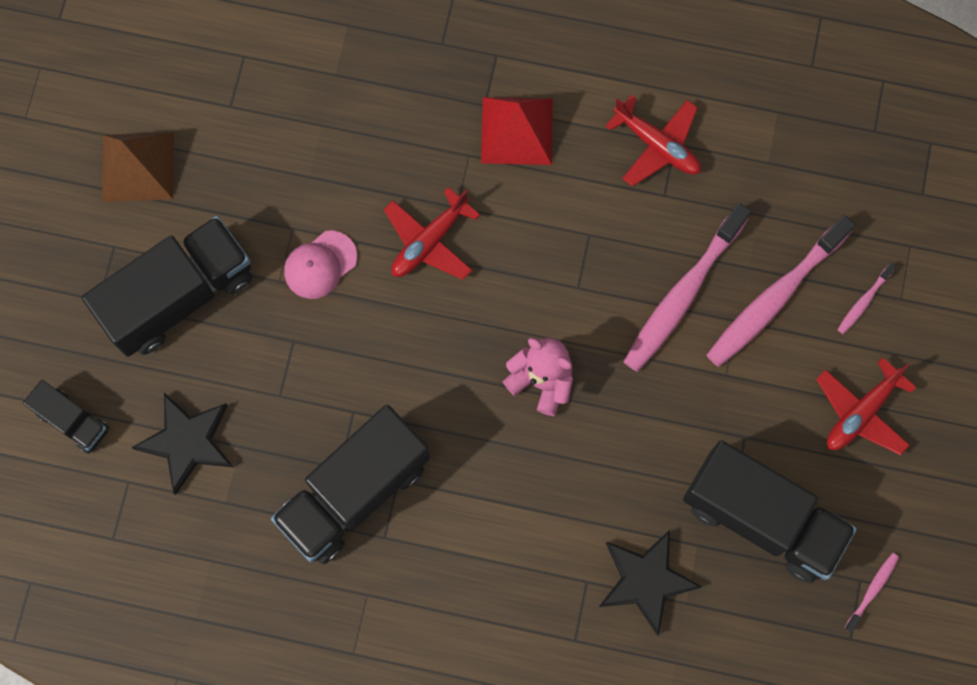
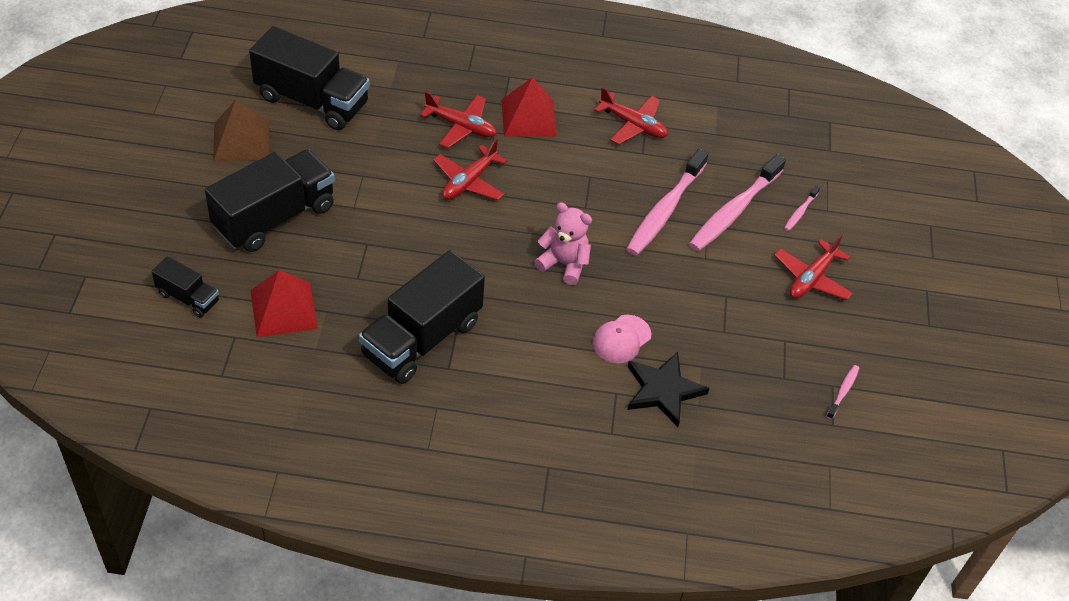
camera: 10 degrees left, 25 degrees down
black star [131,393,233,495] -> red pyramid [250,270,318,337]
pink cap [284,230,357,299] -> pink cap moved to [593,315,651,363]
black truck [683,440,857,583] -> black truck moved to [249,26,370,130]
none -> red plane [420,91,497,148]

